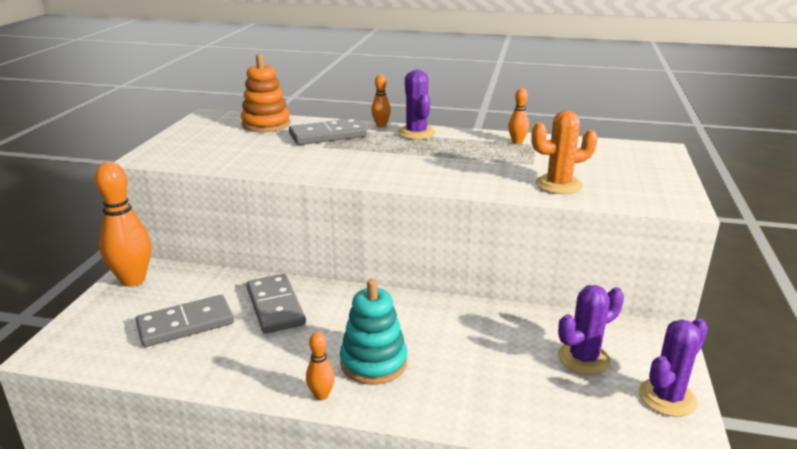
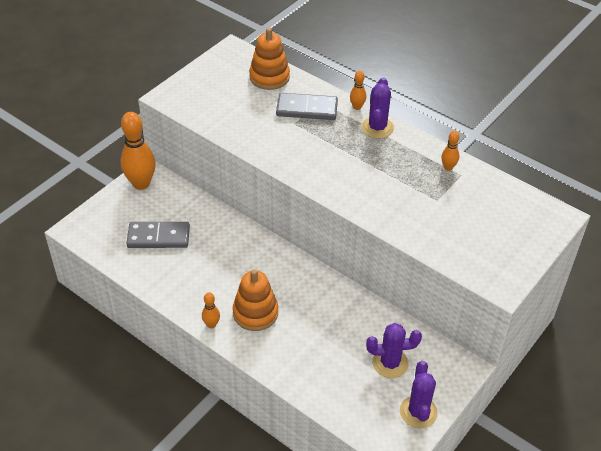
camera: 25 degrees right, 20 degrees up
grey domino [247,274,306,334] -> none
turquoise stacking toy [340,279,407,385] -> orange stacking toy [233,269,278,331]
orange cactus [531,111,598,194] -> none
purple cactus [639,318,708,417] -> purple cactus turned 75 degrees counterclockwise [400,361,438,429]

